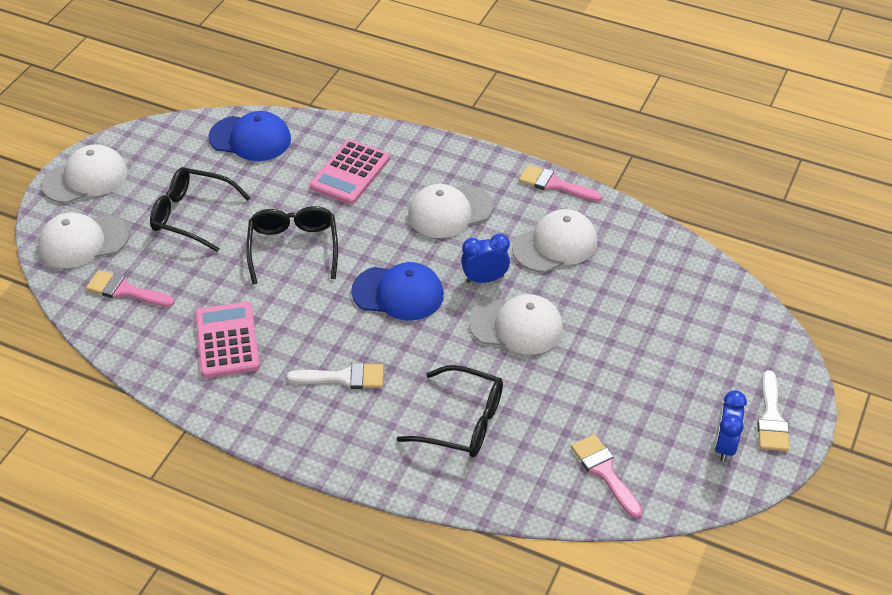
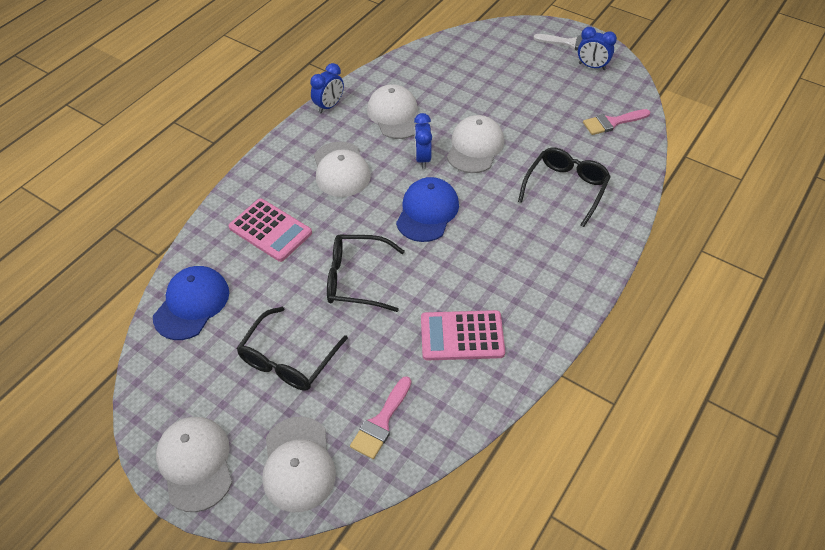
camera: 80 degrees left, 5 degrees up
white brush [287,363,384,389] -> none
pink brush [519,165,603,202] -> blue clock [310,63,344,113]

